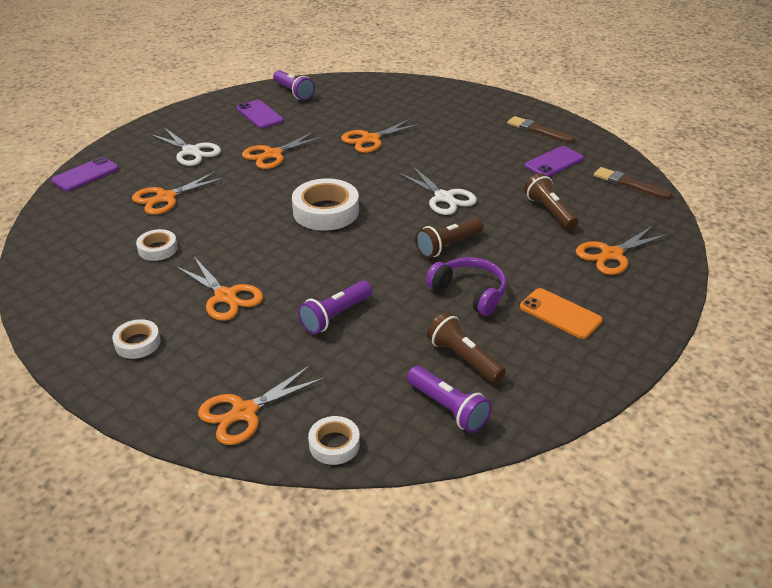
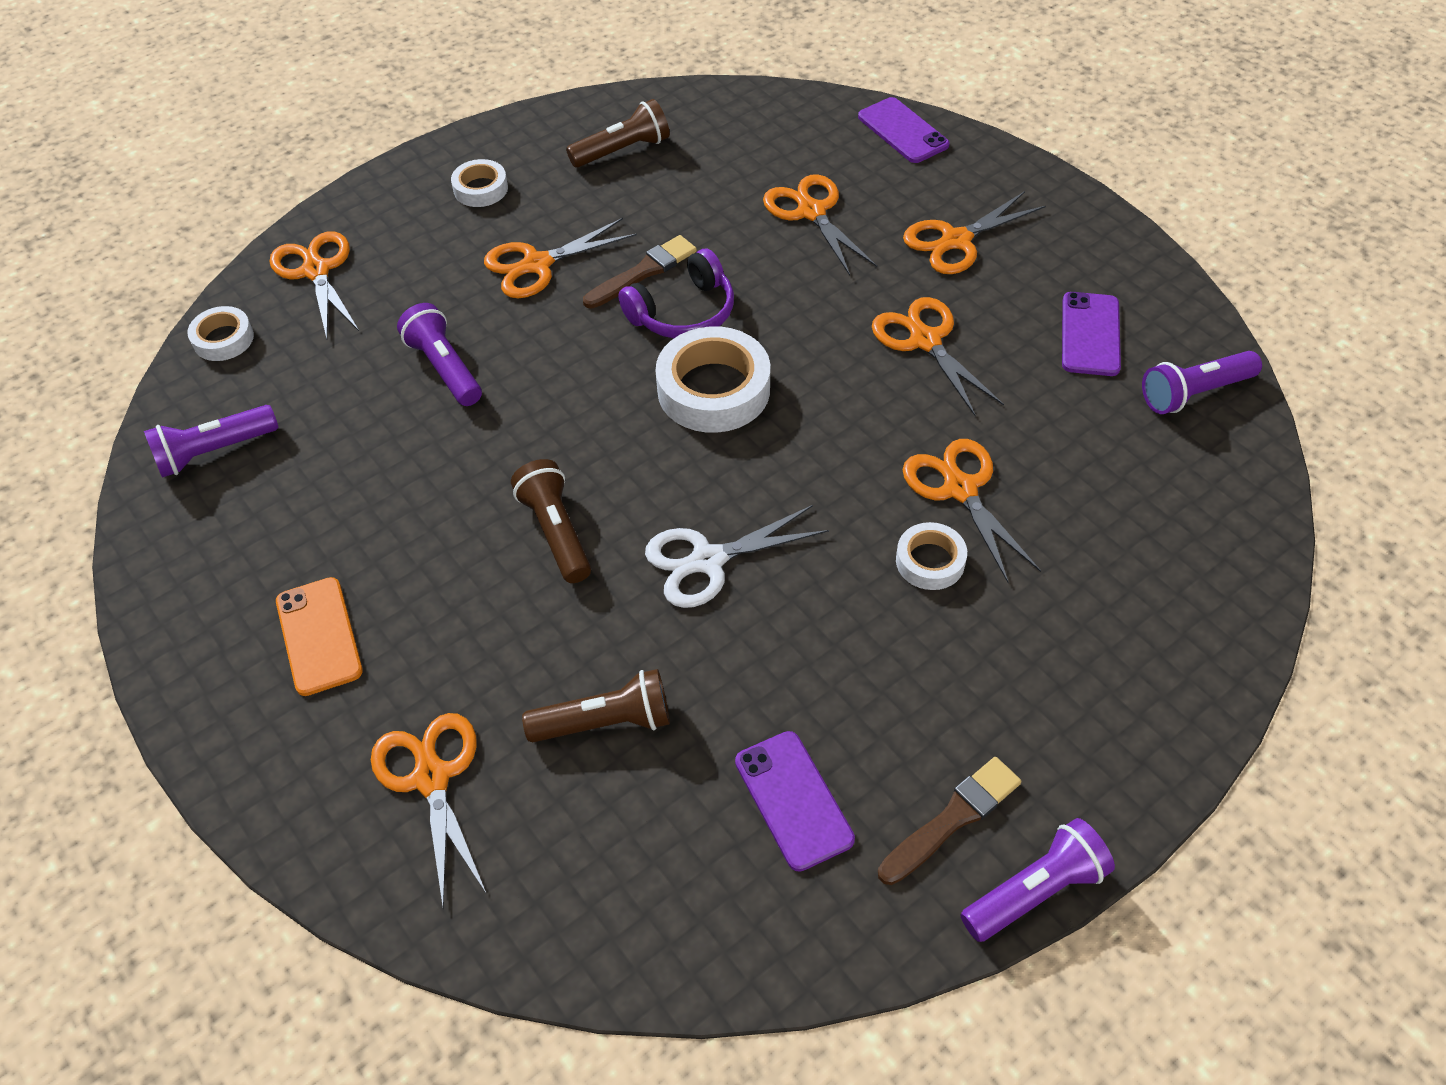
camera: 105 degrees right, 15 degrees up
white tape [136,229,178,261] -> white tape moved to [896,522,967,590]
white scissors [149,128,221,166] -> orange scissors [903,191,1046,274]
purple phone [237,100,284,129] -> purple phone turned 60 degrees counterclockwise [1062,292,1121,376]
purple headphones [426,257,507,316] -> purple headphones moved to [618,249,734,338]
brown flashlight [427,312,506,383] -> brown flashlight moved to [566,99,670,168]
orange phone [520,288,602,339] -> orange phone turned 75 degrees counterclockwise [276,577,363,696]
brown brush [594,167,672,199] -> brown brush moved to [583,235,697,309]
none -> purple flashlight [961,818,1115,942]

